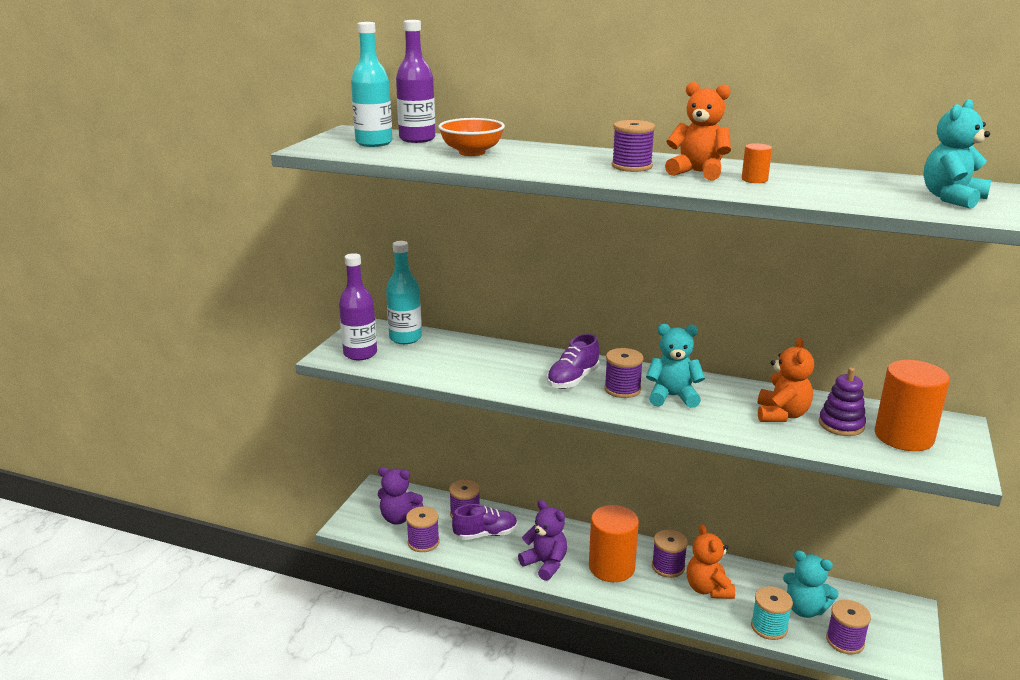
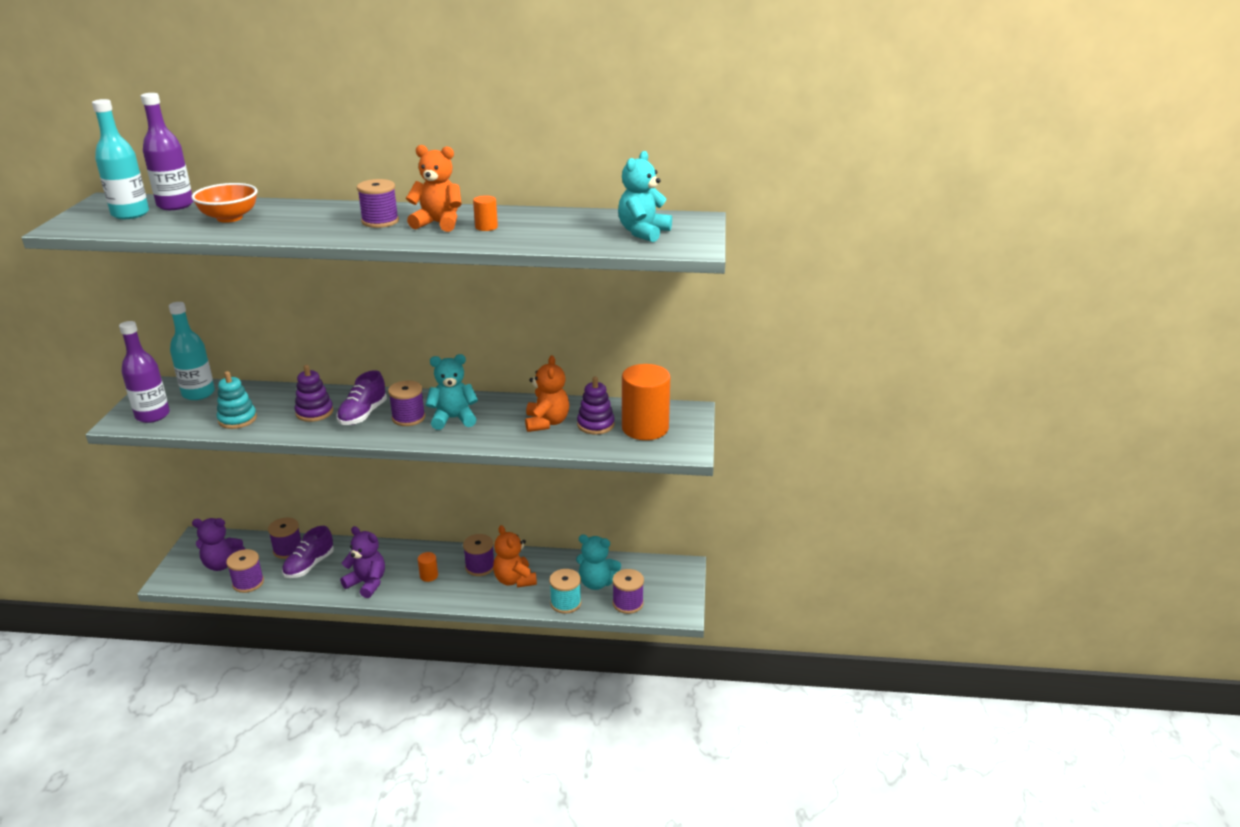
camera: 15 degrees left, 5 degrees up
purple shoe [452,504,518,540] -> purple shoe turned 150 degrees clockwise [282,526,334,578]
orange cylinder [589,505,639,582] -> orange cylinder [418,552,438,582], size x0.43
none -> turquoise stacking toy [217,371,257,429]
none -> purple stacking toy [294,365,333,422]

